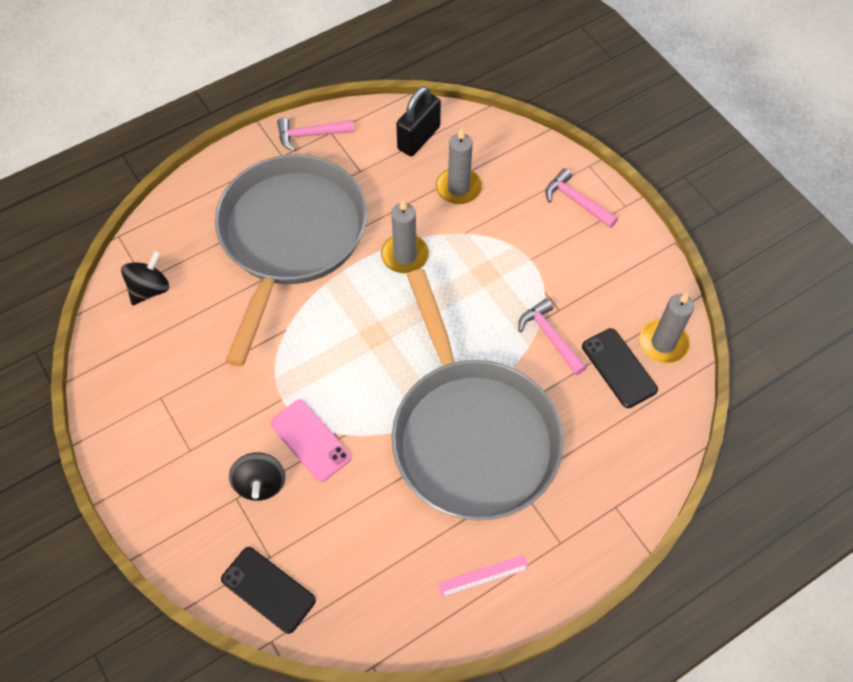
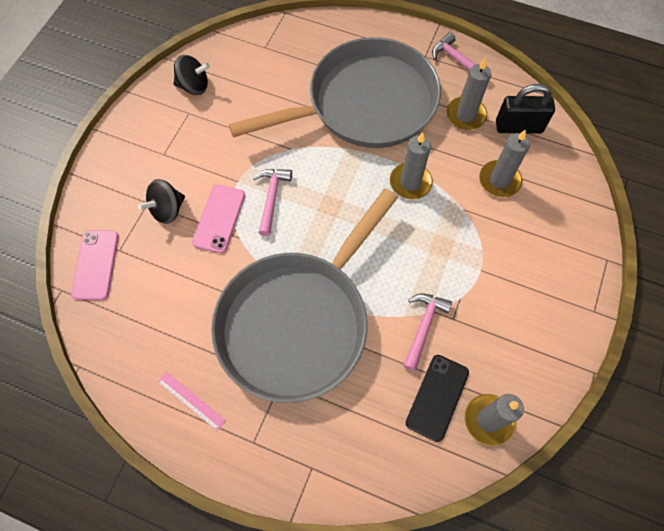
camera: 55 degrees right, 5 degrees up
black spinning top [121,251,169,305] -> black spinning top moved to [174,55,210,95]
black phone [221,547,316,634] -> pink phone [71,230,119,300]
pink hammer [545,168,618,228] -> pink hammer moved to [253,169,292,236]
none -> grey candle [446,58,491,130]

